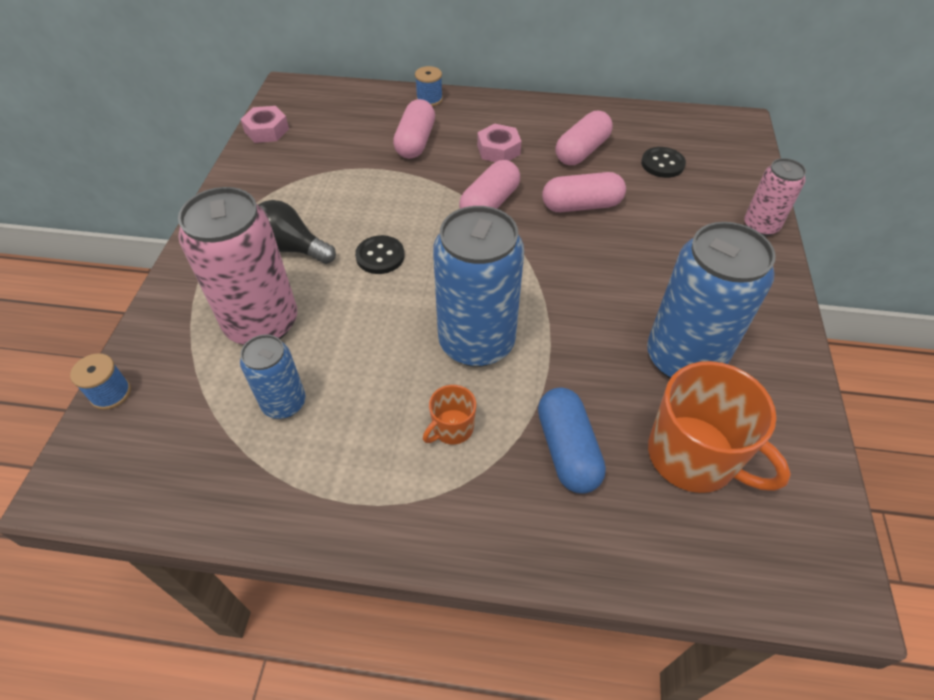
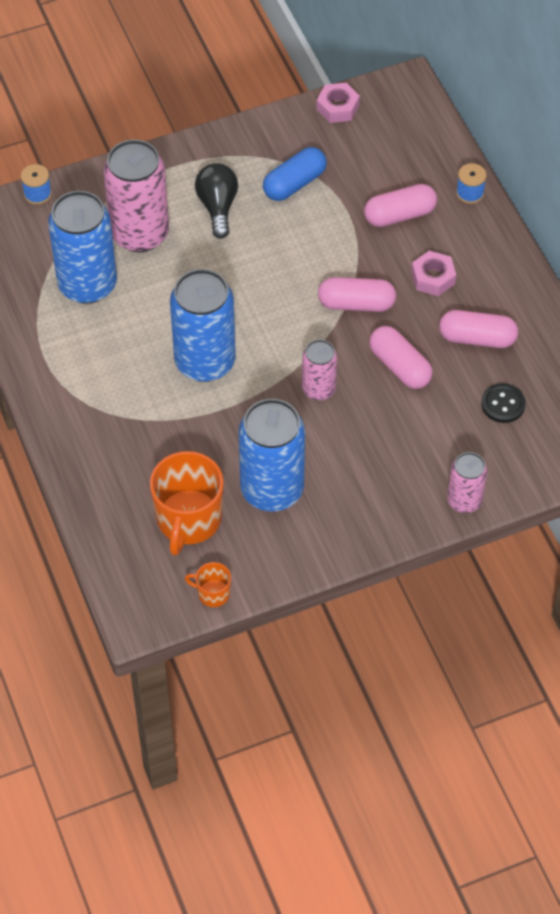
camera: 60 degrees right, 5 degrees up
blue can [240,334,306,419] -> blue can [48,191,117,304], size x1.82
black button [355,235,405,274] -> none
orange mug [423,385,476,444] -> orange mug moved to [185,562,231,607]
blue capsule [538,387,606,493] -> blue capsule moved to [263,147,327,201]
none -> pink can [302,340,337,401]

